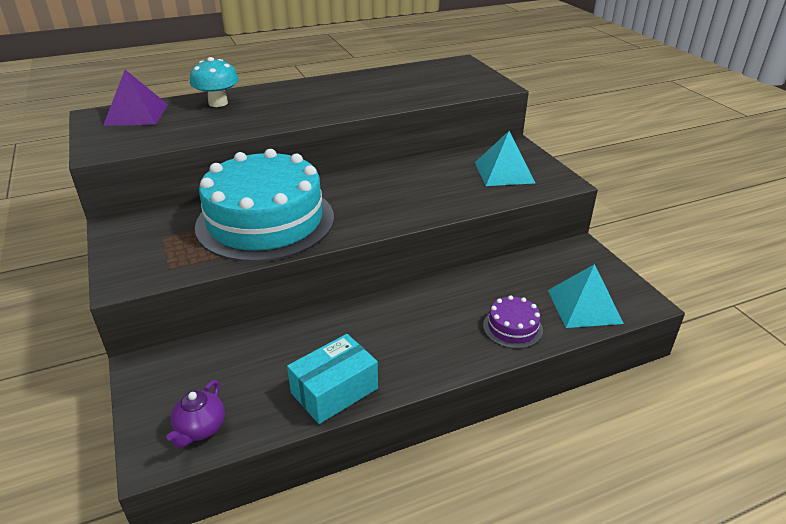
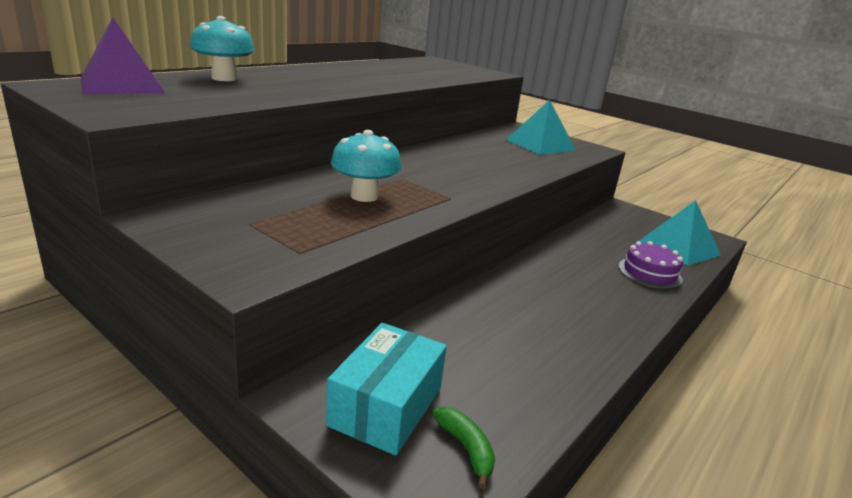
camera: 30 degrees left, 10 degrees down
purple teapot [166,380,225,448] -> green banana [432,407,495,489]
turquoise cake [195,149,334,262] -> turquoise mushroom [331,130,402,202]
turquoise box [287,334,378,424] -> turquoise box moved to [326,323,447,456]

